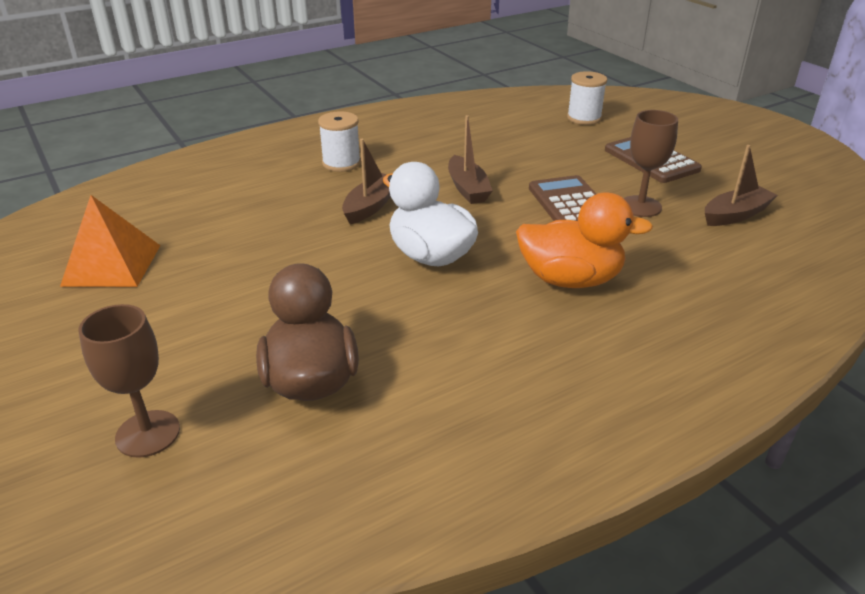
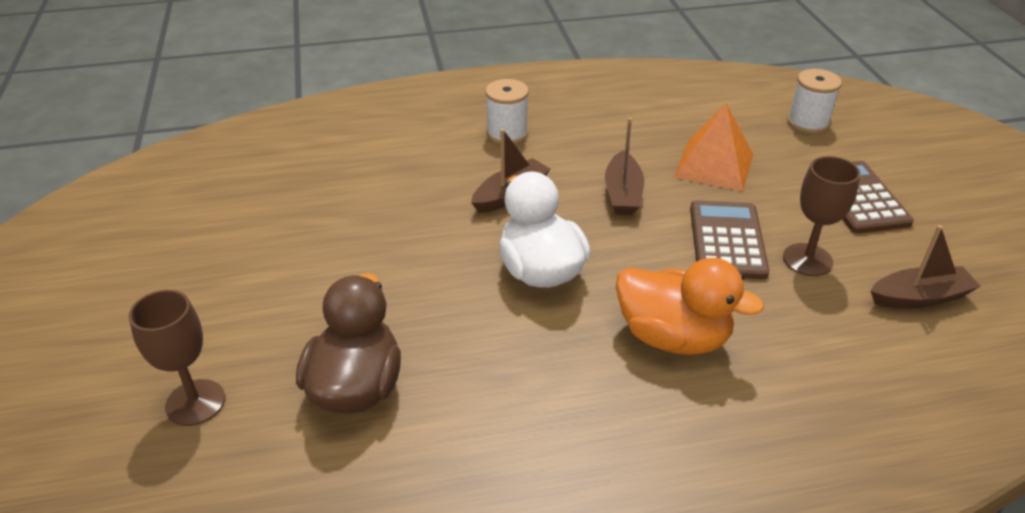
camera: 20 degrees right, 5 degrees up
orange pyramid [60,195,161,287] -> orange pyramid moved to [674,103,753,191]

